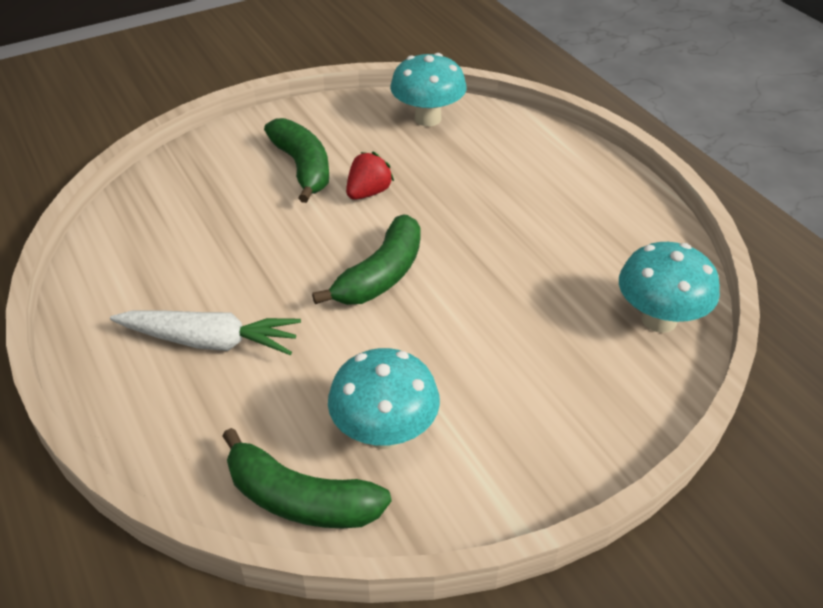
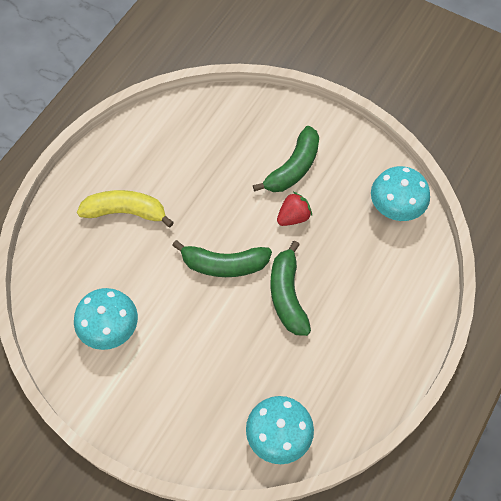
camera: 60 degrees right, 20 degrees up
white carrot [110,311,301,355] -> yellow banana [77,190,174,227]
green banana [223,428,391,528] -> green banana moved to [271,241,311,336]
red strawberry [346,152,394,200] -> red strawberry turned 45 degrees counterclockwise [277,192,312,226]

